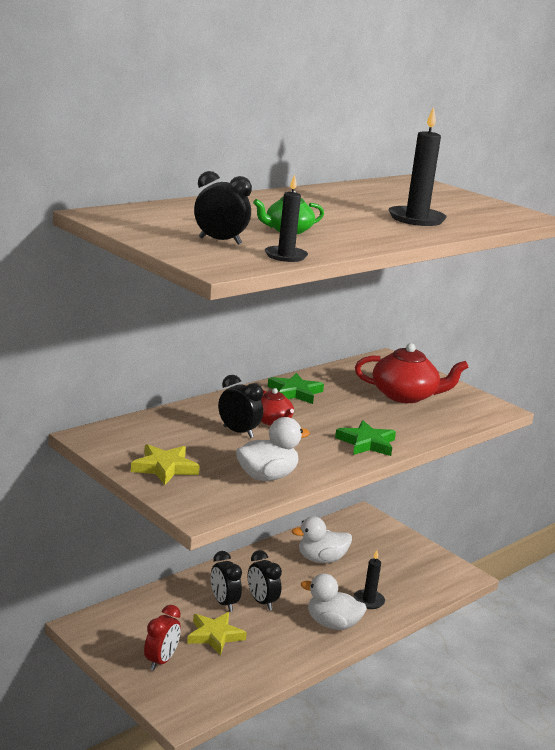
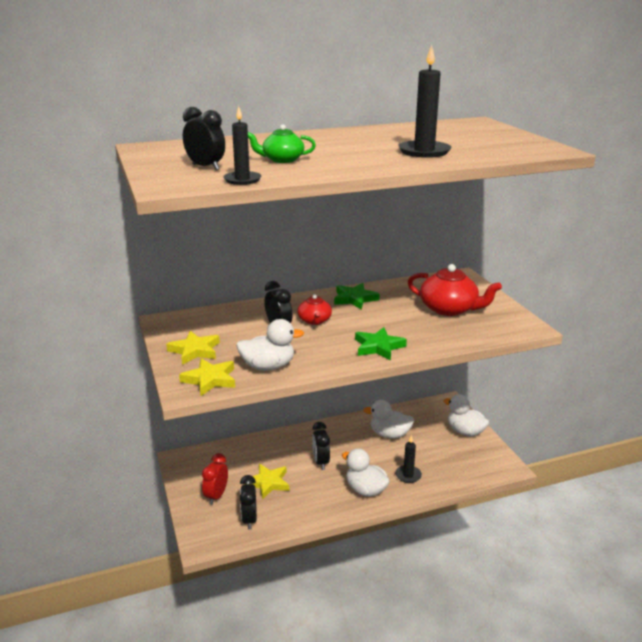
camera: 25 degrees right, 5 degrees up
red clock [144,605,181,671] -> red clock turned 150 degrees clockwise [202,453,228,505]
black clock [211,551,242,612] -> black clock moved to [240,475,257,530]
none -> yellow star [179,358,235,396]
none -> white duck [444,394,489,437]

